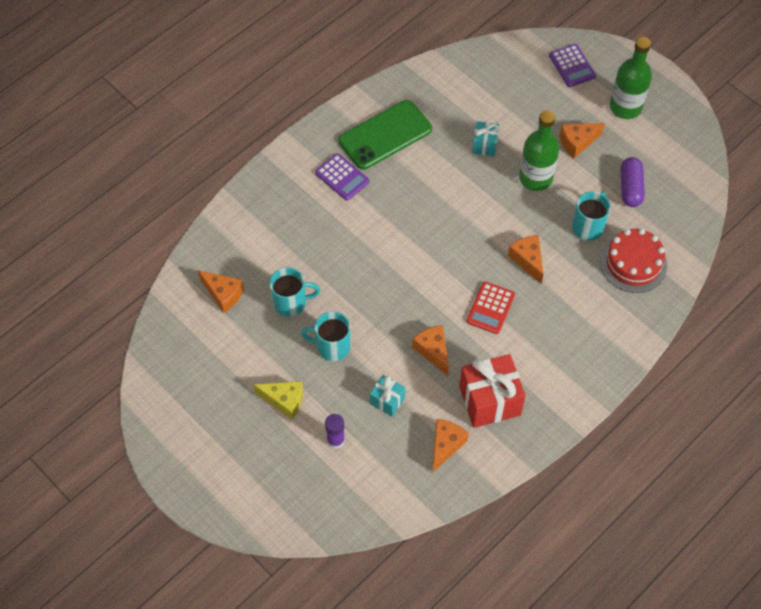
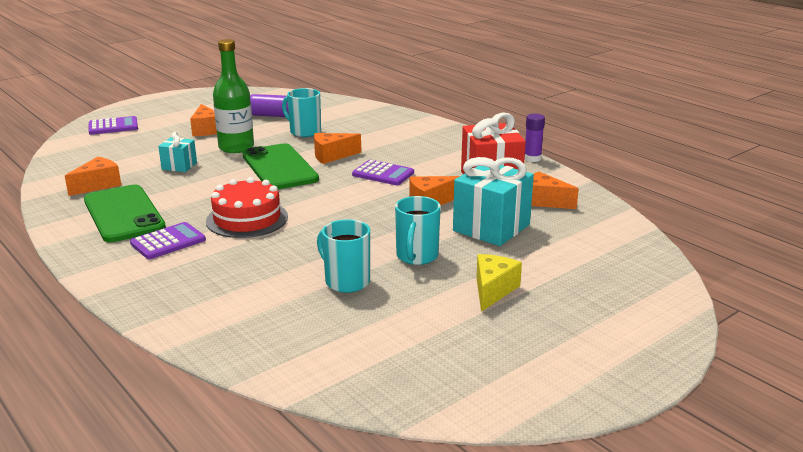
camera: 85 degrees left, 35 degrees down
orange cheese [198,270,244,313] -> orange cheese moved to [65,157,122,196]
turquoise mug [269,267,320,317] -> turquoise mug turned 45 degrees counterclockwise [317,219,370,293]
purple glue stick [325,414,345,449] -> purple glue stick moved to [524,113,545,162]
turquoise gift [370,375,405,416] -> turquoise gift [453,157,534,246], size x1.90
red calculator [467,282,515,334] -> purple calculator [352,160,414,185]
red cake [600,228,667,293] -> red cake moved to [206,177,288,238]
green bottle [610,37,652,119] -> none
none -> green phone [243,143,319,190]

